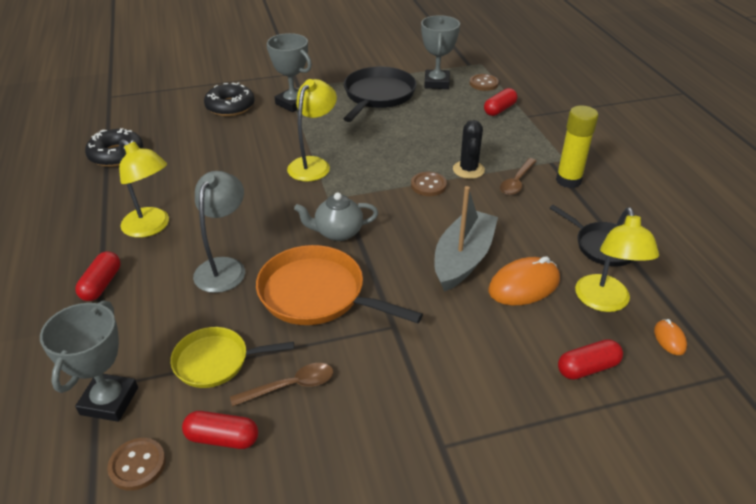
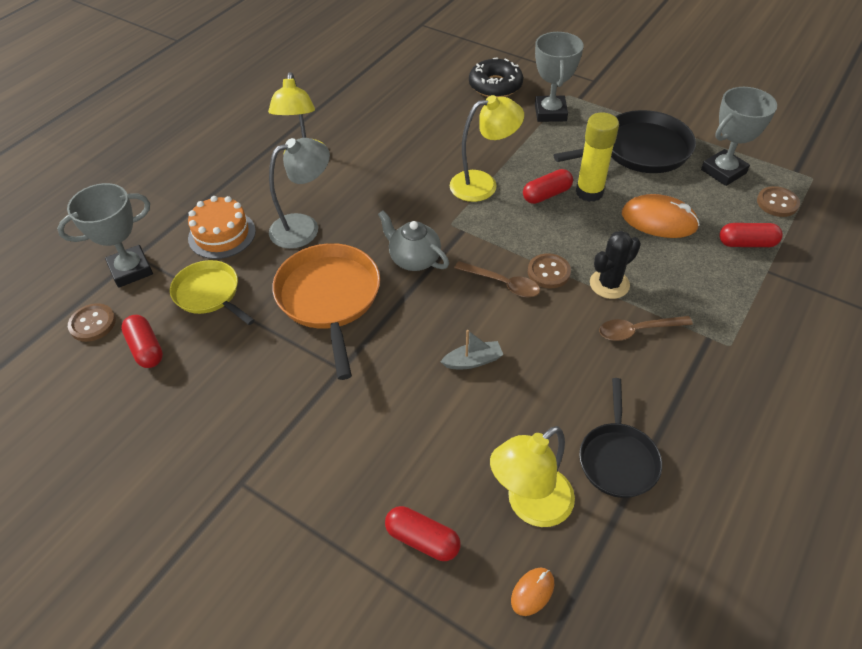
camera: 50 degrees right, 10 degrees up
red capsule [75,251,120,301] -> red capsule moved to [523,169,573,204]
black donut [85,128,143,167] -> none
brown spoon [230,363,333,407] -> brown spoon moved to [454,261,540,298]
grey boat [435,186,498,291] -> grey boat [441,330,503,369], size x0.47
orange mouse [488,256,560,305] -> orange mouse moved to [622,194,700,238]
yellow glue stick [556,106,598,188] -> yellow glue stick moved to [576,112,619,202]
none -> orange cake [188,196,256,259]

